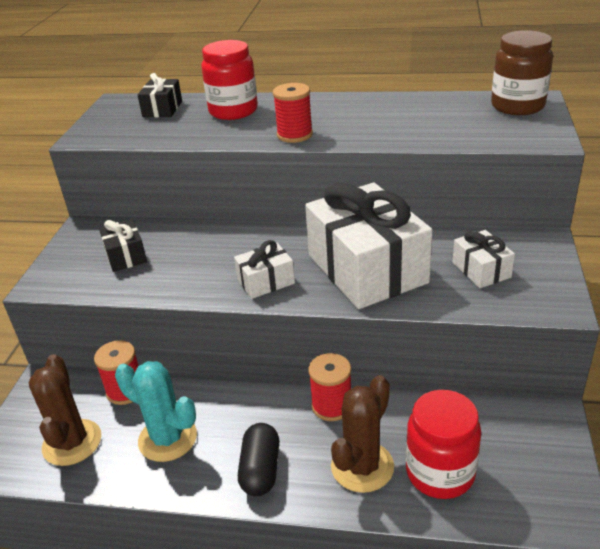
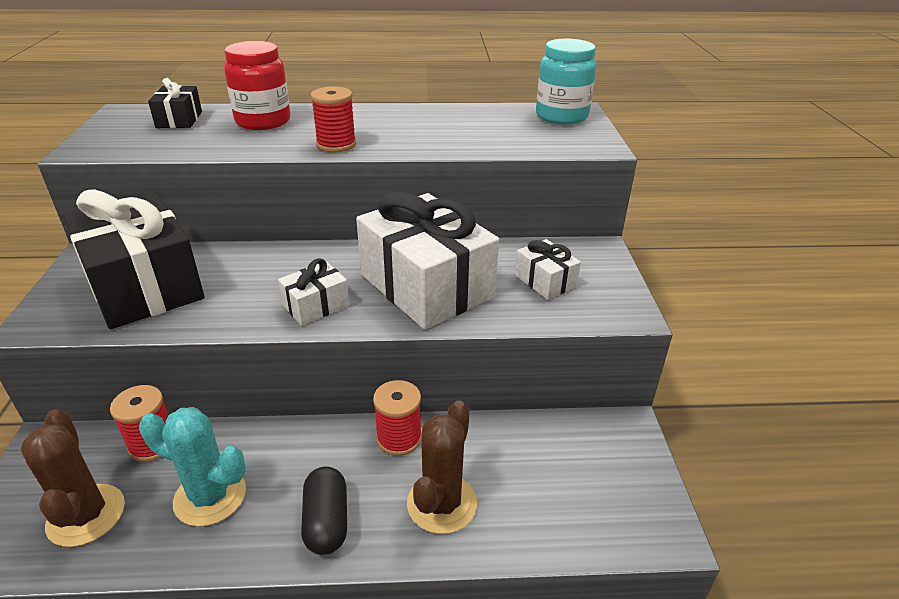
camera: 15 degrees left, 0 degrees up
black gift [99,219,147,272] -> black gift [63,189,204,329], size x2.19
red jar [406,390,481,499] -> none
brown jar [491,30,553,115] -> turquoise jar [536,39,597,125]

